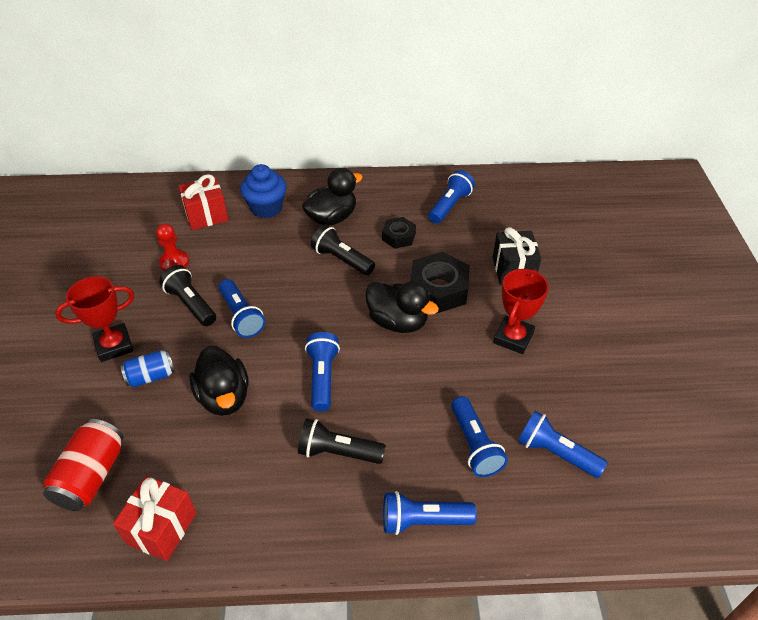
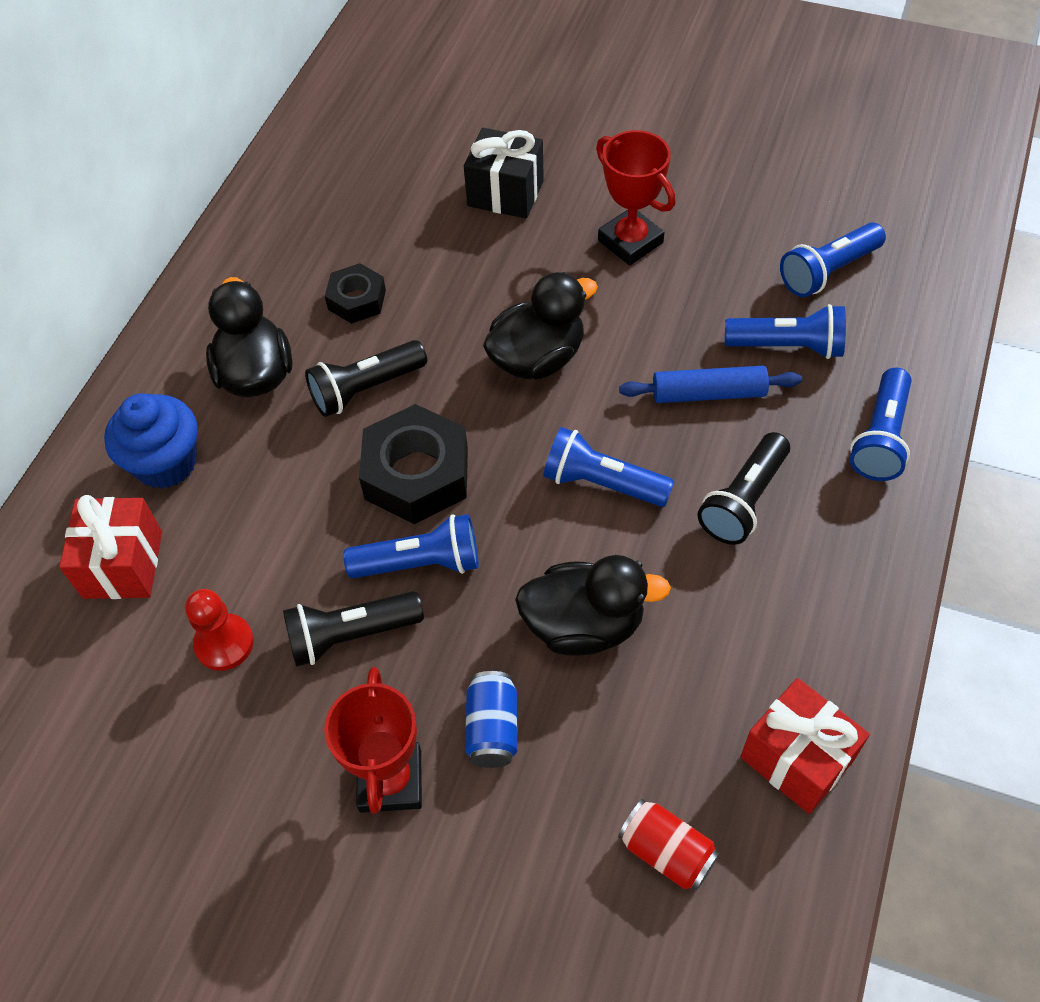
camera: 65 degrees left, 10 degrees up
red can [43,419,124,511] -> red can [618,799,720,890], size x0.65
black nut [410,252,470,314] -> black nut moved to [359,404,468,524]
blue flashlight [429,170,475,224] -> none
none -> blue rolling pin [619,366,802,403]

